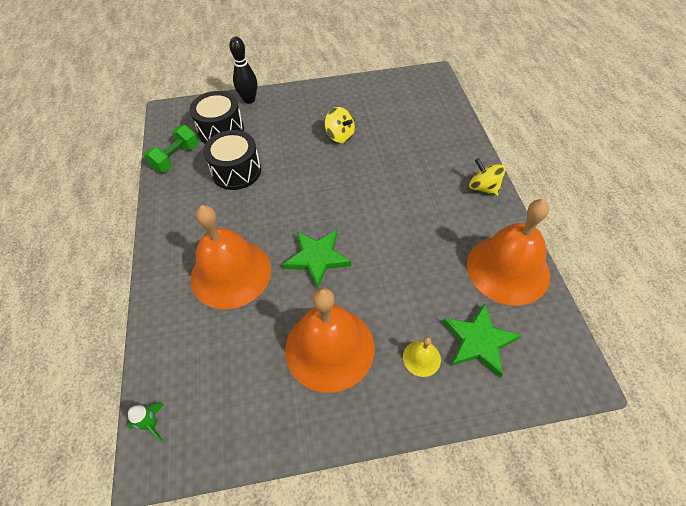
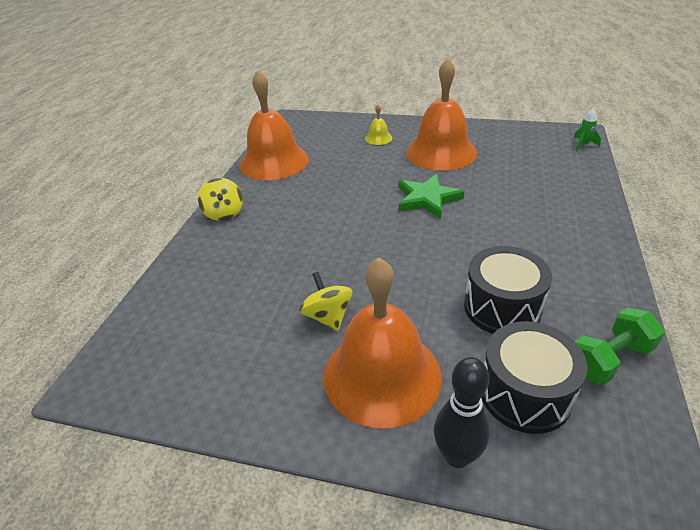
camera: 155 degrees left, 15 degrees down
orange bell [191,205,271,309] -> orange bell moved to [324,258,442,428]
green star [443,303,521,377] -> none

